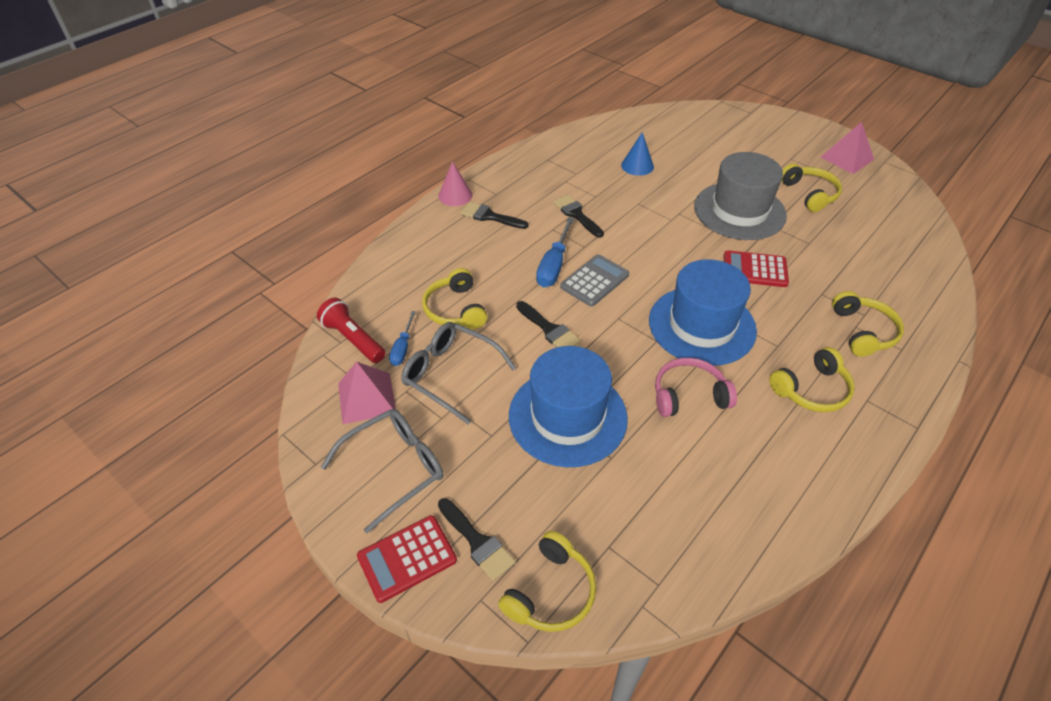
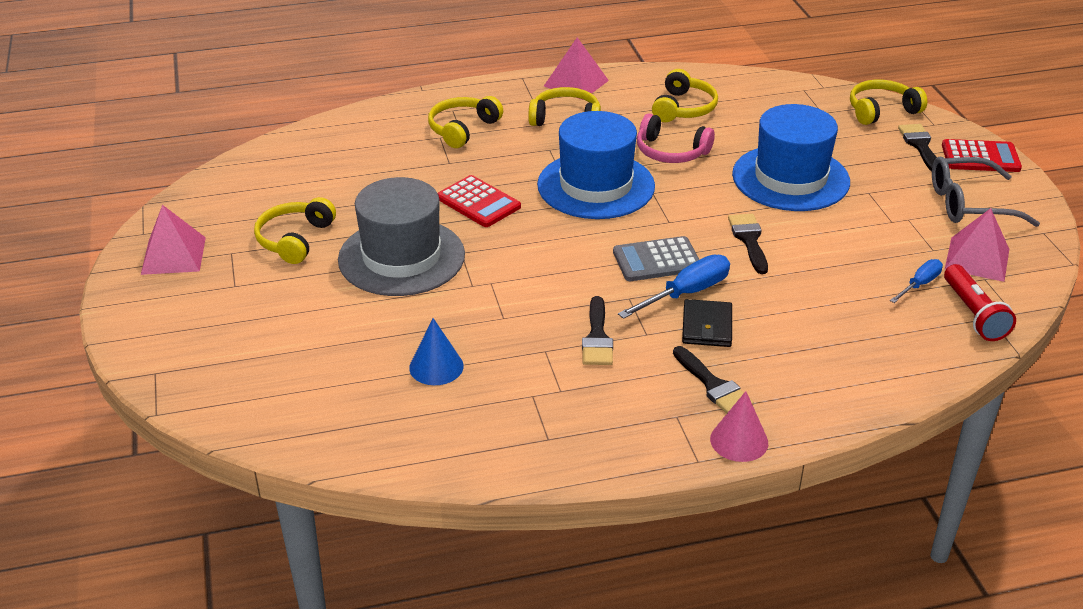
camera: 145 degrees left, 10 degrees down
grey glasses [401,322,516,425] -> none
yellow headphones [422,268,487,329] -> yellow headphones moved to [652,69,718,122]
none -> pink pyramid [544,37,609,100]
none -> black wallet [682,299,732,347]

